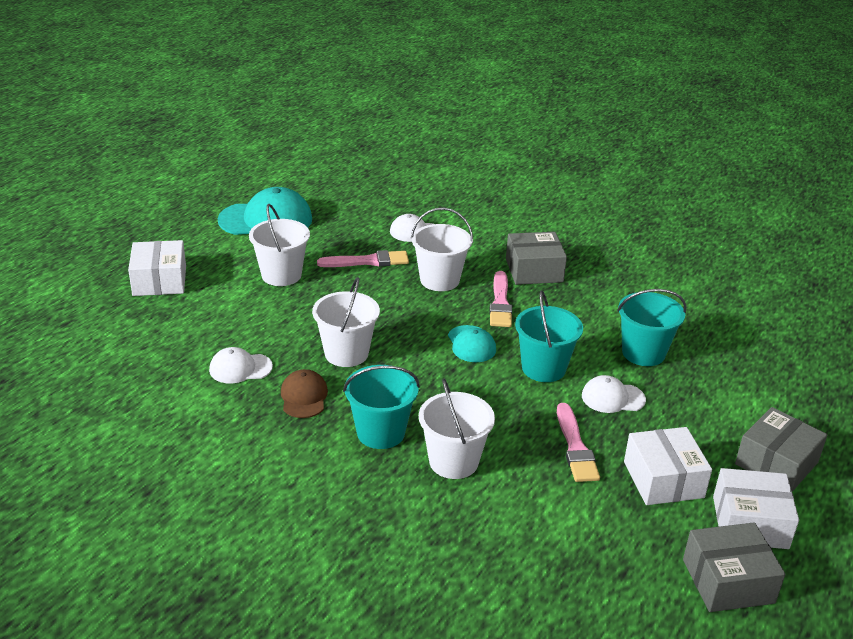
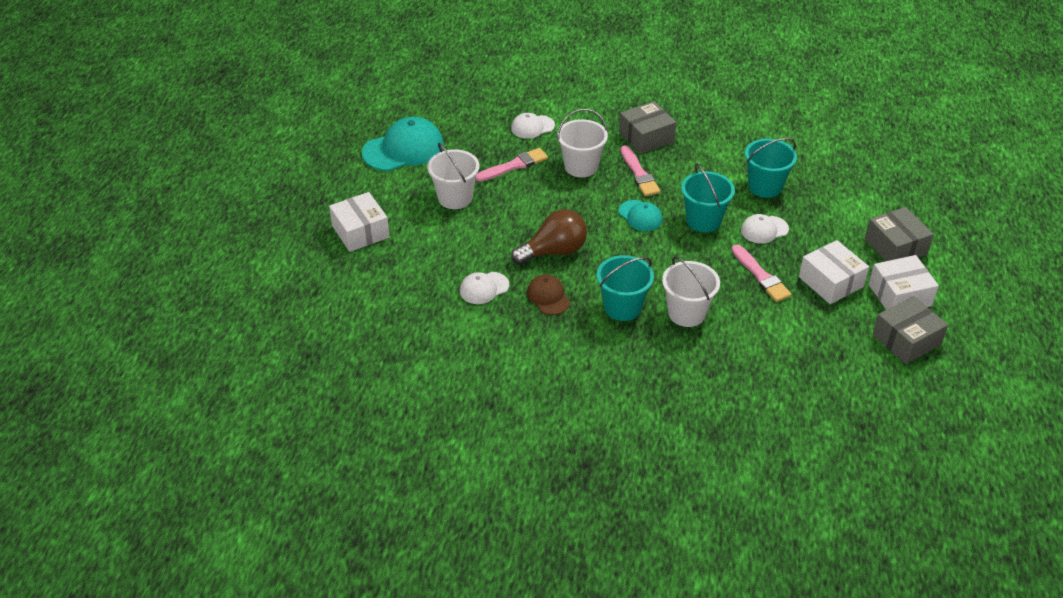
camera: 20 degrees left, 10 degrees up
white bucket [312,277,380,367] -> brown light bulb [511,209,587,265]
grey box [735,407,827,492] -> grey box turned 45 degrees counterclockwise [865,207,934,261]

